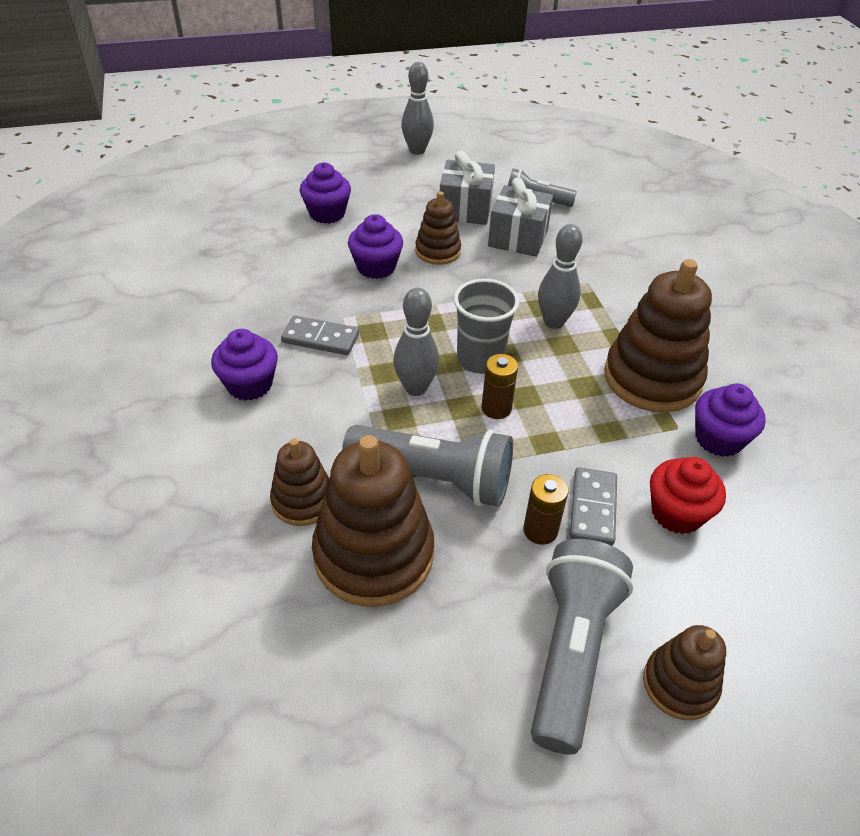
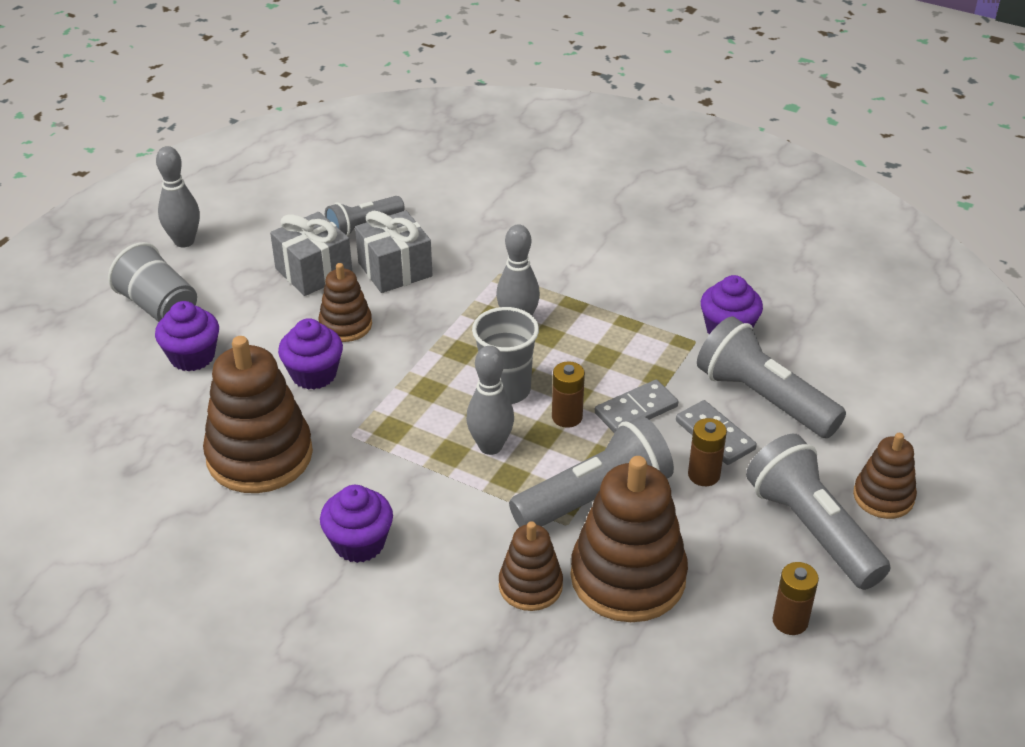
camera: 45 degrees left, 5 degrees down
grey domino [281,315,359,355] -> grey domino moved to [595,380,678,433]
brown stacking toy [604,259,712,413] -> brown stacking toy moved to [203,336,313,493]
red cupcake [650,457,726,534] -> grey flashlight [697,316,846,438]
none -> grey cup [108,242,197,322]
none -> brown battery [773,562,819,635]

